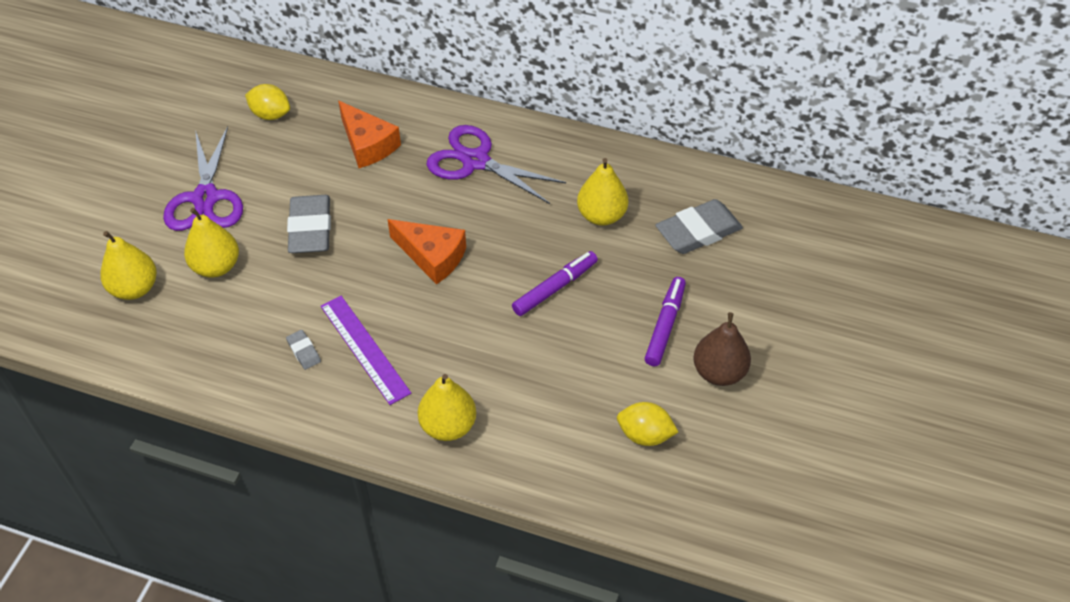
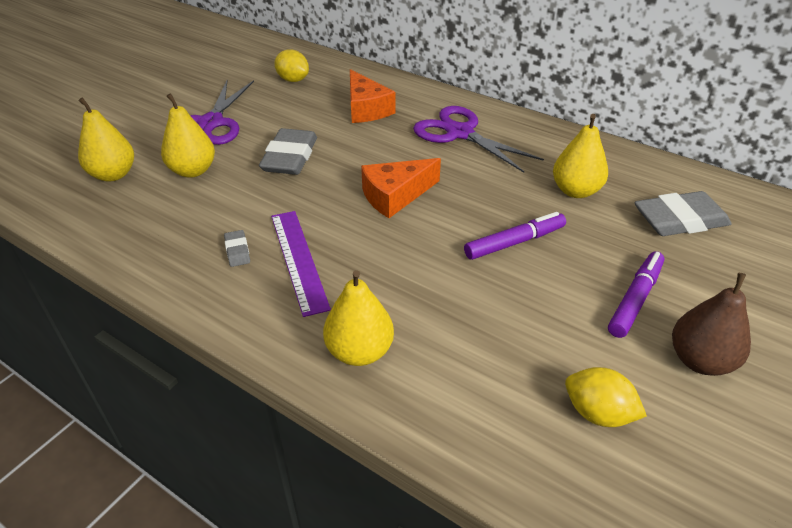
camera: 15 degrees right, 10 degrees down
orange cheese [387,219,466,285] -> orange cheese turned 105 degrees clockwise [361,158,441,218]

